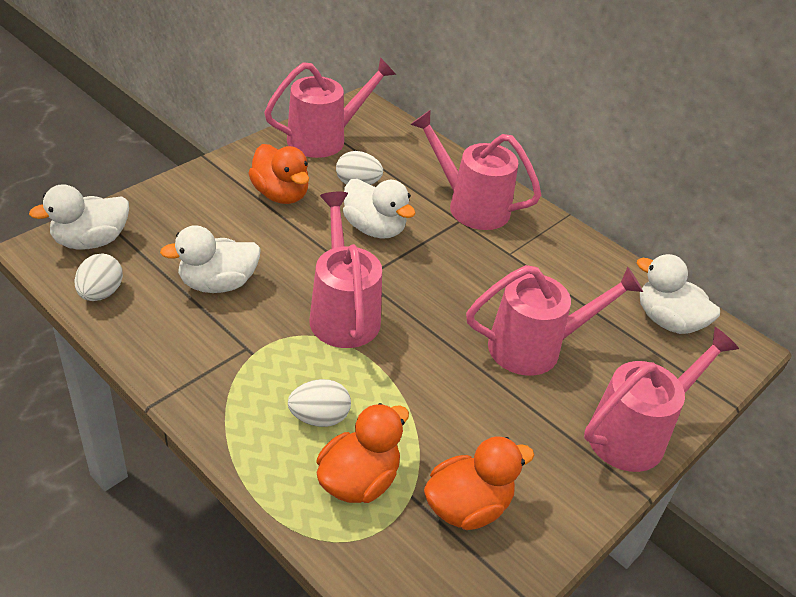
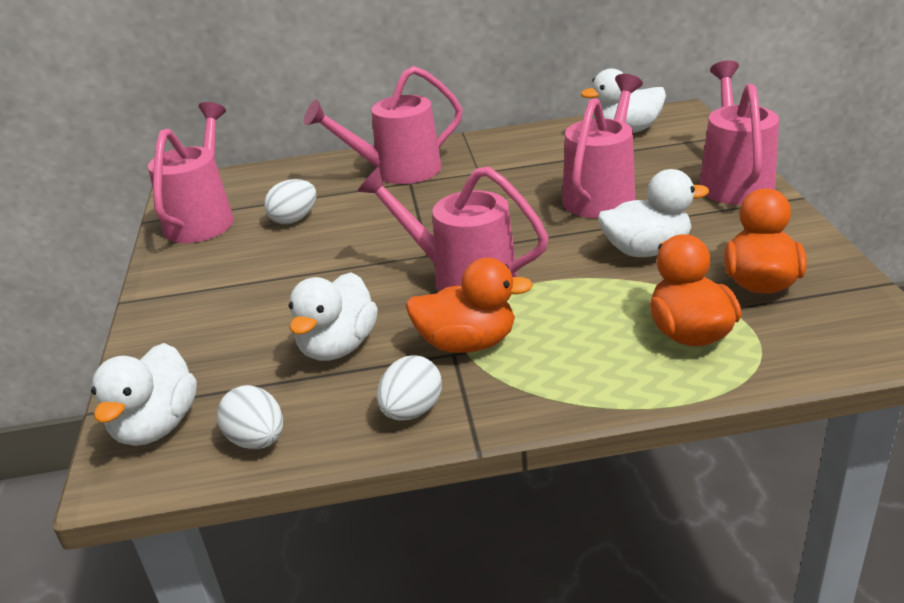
camera: 45 degrees left, 10 degrees down
orange duck [249,144,309,204] -> orange duck moved to [406,258,533,353]
white egg [288,379,351,427] -> white egg moved to [377,356,442,421]
white duck [343,179,416,239] -> white duck moved to [598,169,709,257]

